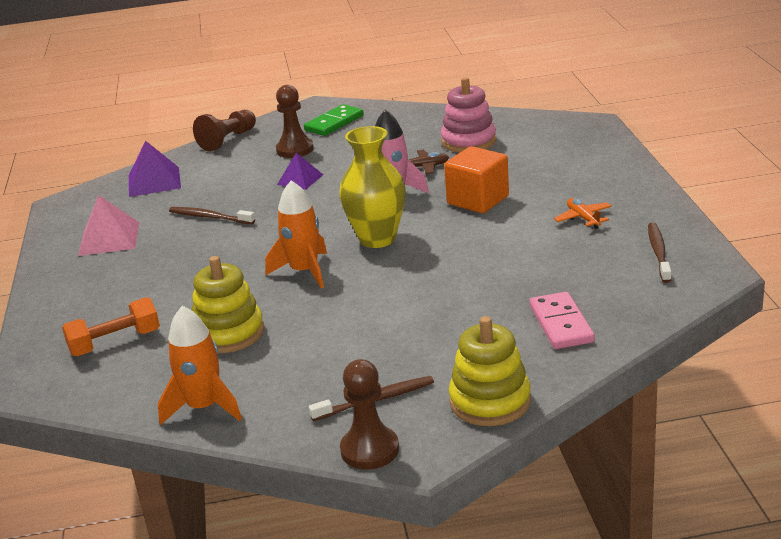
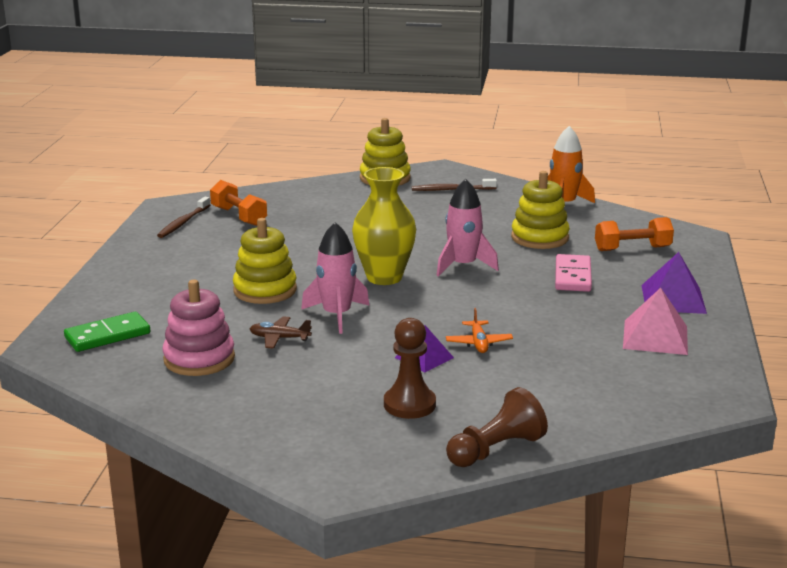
camera: 165 degrees left, 5 degrees down
purple pyramid [129,140,181,197] -> purple pyramid moved to [641,252,707,314]
brown toothbrush [169,207,255,224] -> none
orange rocket [265,180,327,288] -> pink rocket [436,179,499,277]
green domino [304,104,364,136] -> green domino moved to [64,312,150,352]
brown pawn [340,359,399,470] -> none
orange cube [444,146,509,213] -> yellow stacking toy [233,218,297,304]
pink domino [530,292,595,349] -> pink domino moved to [555,254,592,292]
orange plane [554,198,612,229] -> orange plane moved to [446,308,513,353]
none -> orange dumbbell [210,180,267,226]

